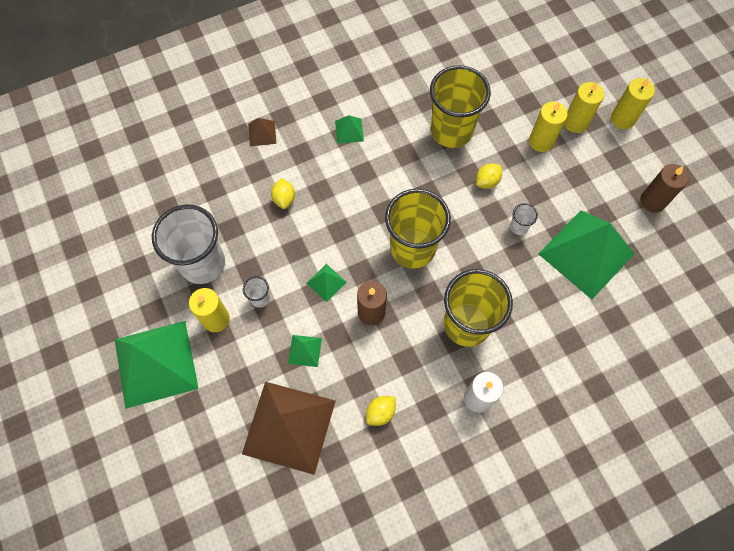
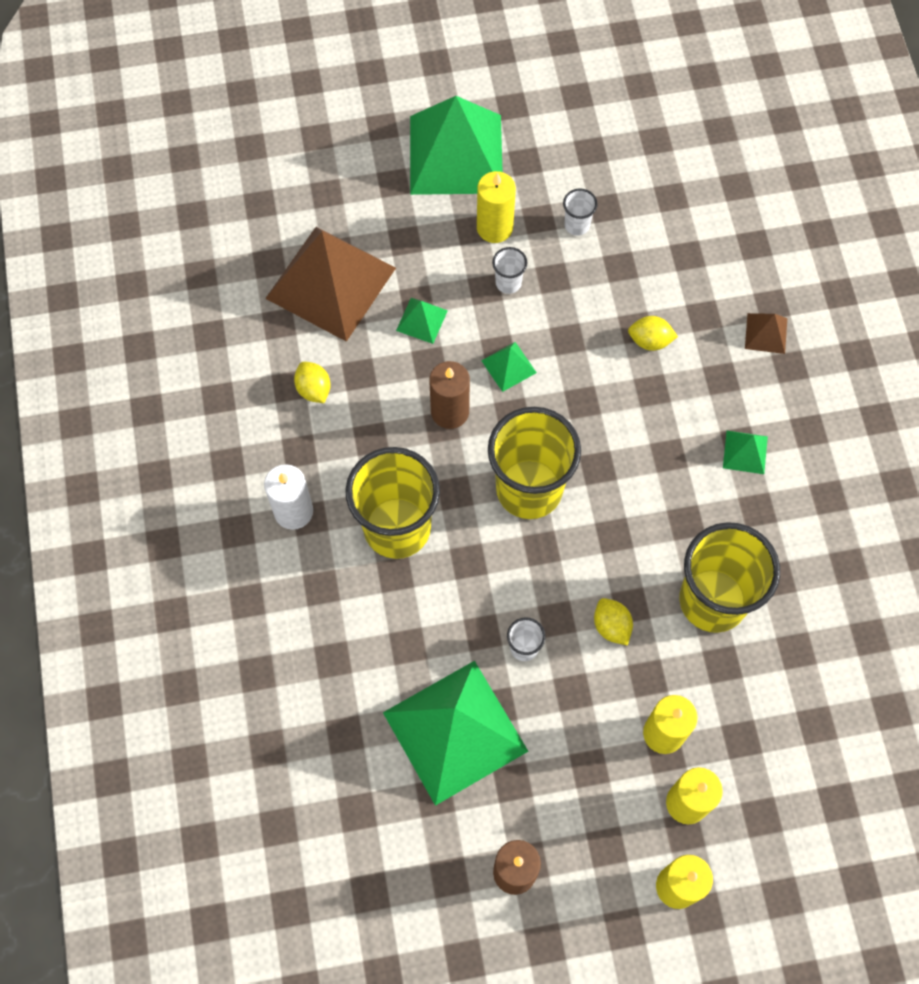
camera: 105 degrees right, 0 degrees up
white cup [152,205,225,284] -> white cup [563,188,598,236], size x0.41

